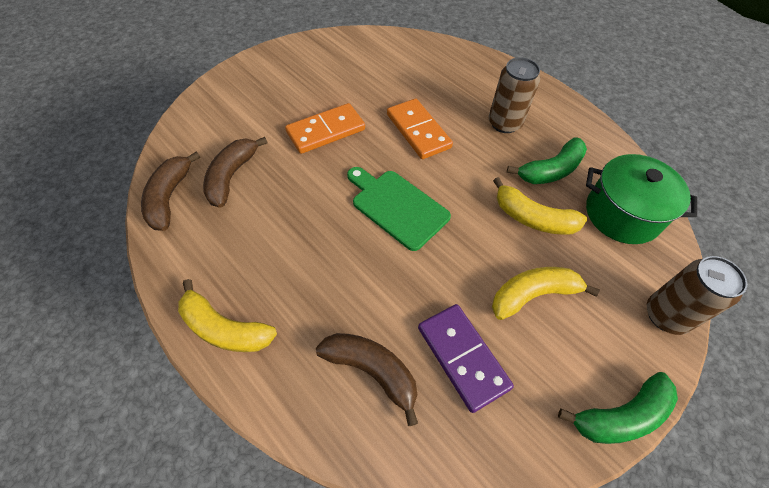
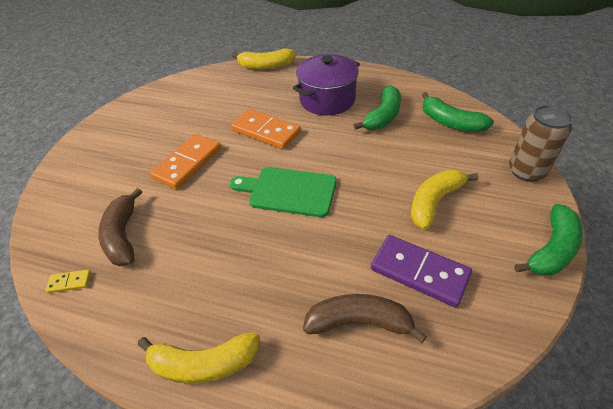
camera: 25 degrees left, 10 degrees down
brown banana [141,152,200,231] -> yellow domino [46,270,91,293]
brown can [489,57,540,133] -> purple pot [293,54,360,115]
yellow banana [493,177,587,235] -> yellow banana moved to [232,49,296,70]
green pot [586,154,697,244] -> green banana [422,92,494,132]

